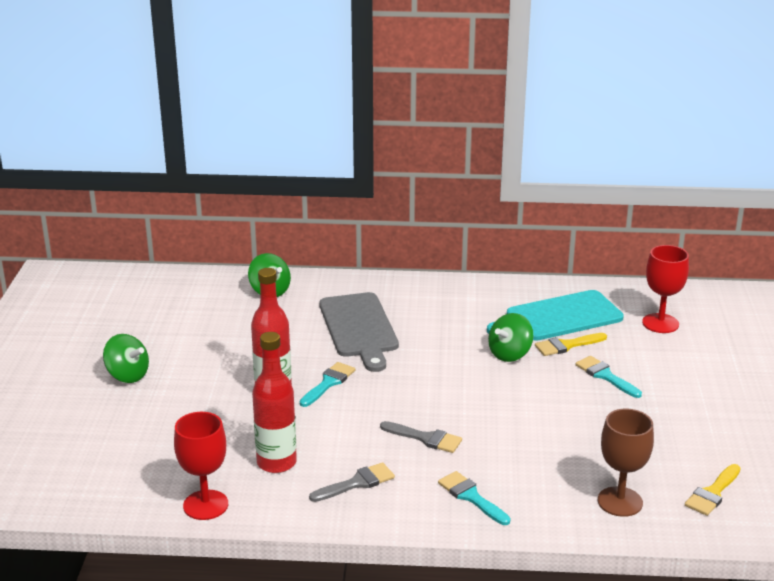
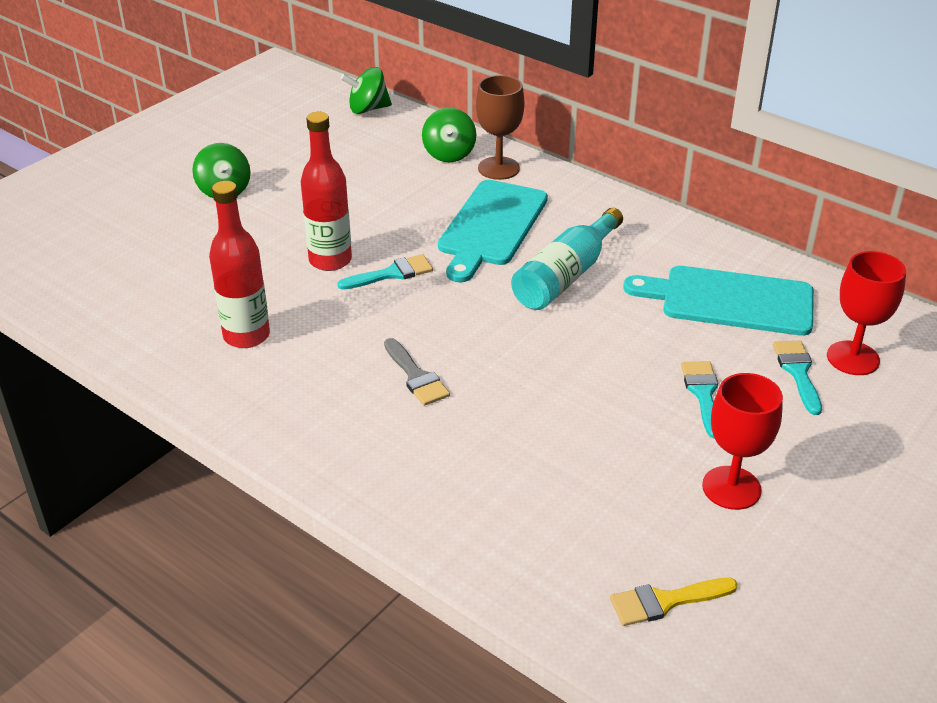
camera: 35 degrees right, 10 degrees up
red goblet [174,412,228,520] -> red goblet moved to [702,373,783,510]
grey brush [309,462,395,502] -> none
grey cutting board [319,292,399,372] -> turquoise cutting board [438,180,548,282]
turquoise brush [438,471,511,525] -> turquoise brush moved to [773,340,822,415]
green spinning top [488,313,533,362] -> green spinning top moved to [340,67,392,114]
yellow brush [535,333,607,356] -> none
brown goblet [598,409,654,517] -> brown goblet moved to [476,75,524,180]
none -> turquoise bottle [511,208,623,310]

